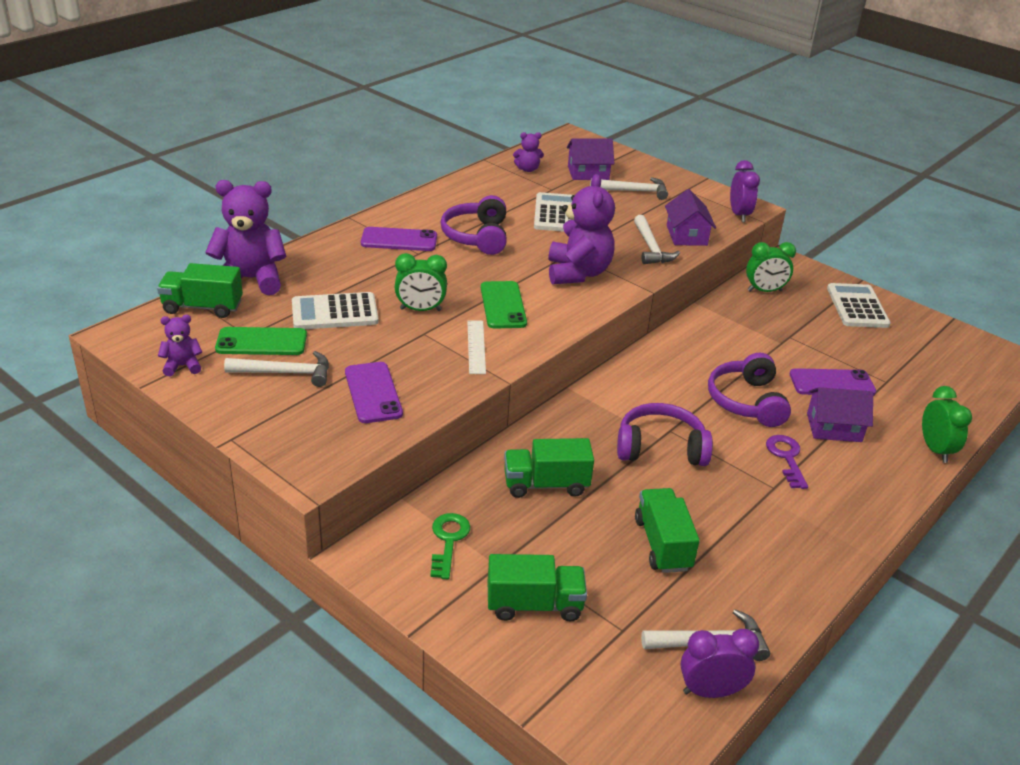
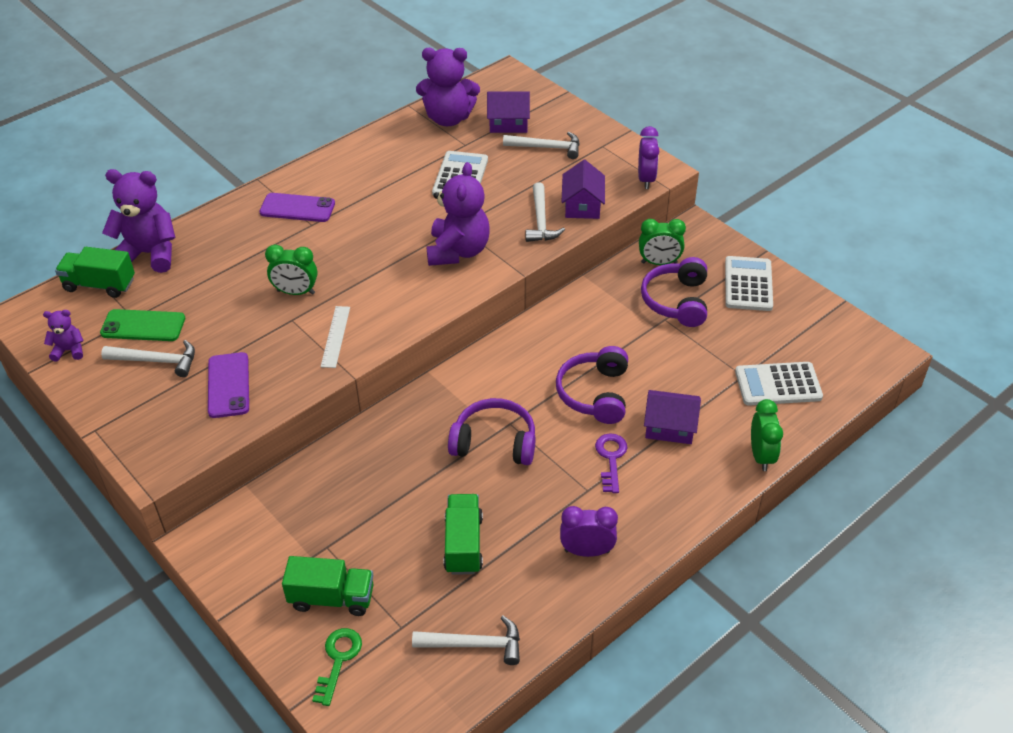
camera: 10 degrees right, 10 degrees up
white calculator [292,292,379,329] -> white calculator moved to [735,362,823,406]
green key [430,513,470,579] -> green key moved to [312,628,362,706]
purple headphones [441,195,507,255] -> purple headphones moved to [641,257,707,327]
green phone [481,281,527,329] -> none
green truck [504,438,594,498] -> none
purple teddy bear [513,132,544,172] -> purple teddy bear [416,48,480,126], size x2.06
purple clock [680,629,759,698] -> purple clock moved to [560,506,618,557]
purple phone [790,368,876,396] -> none

